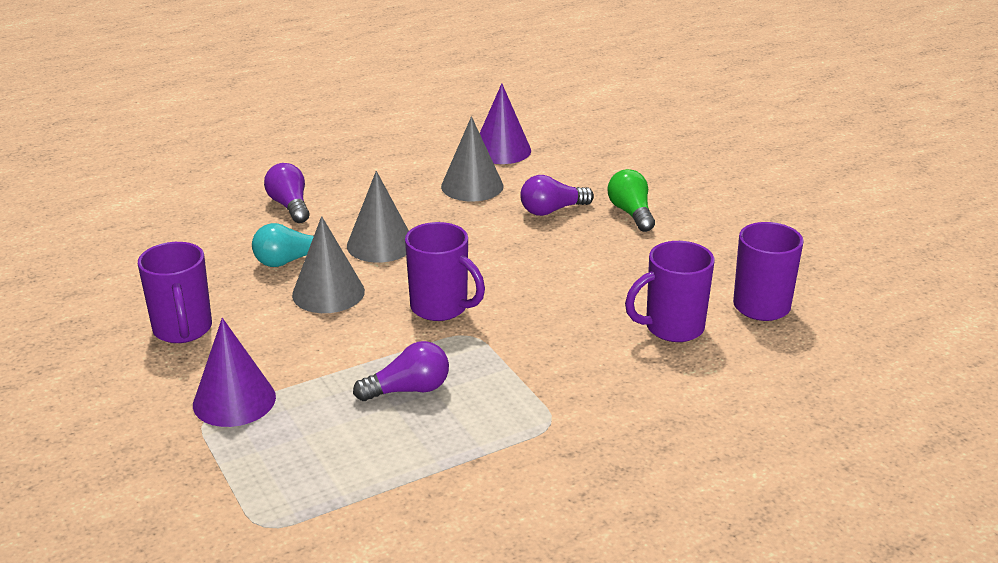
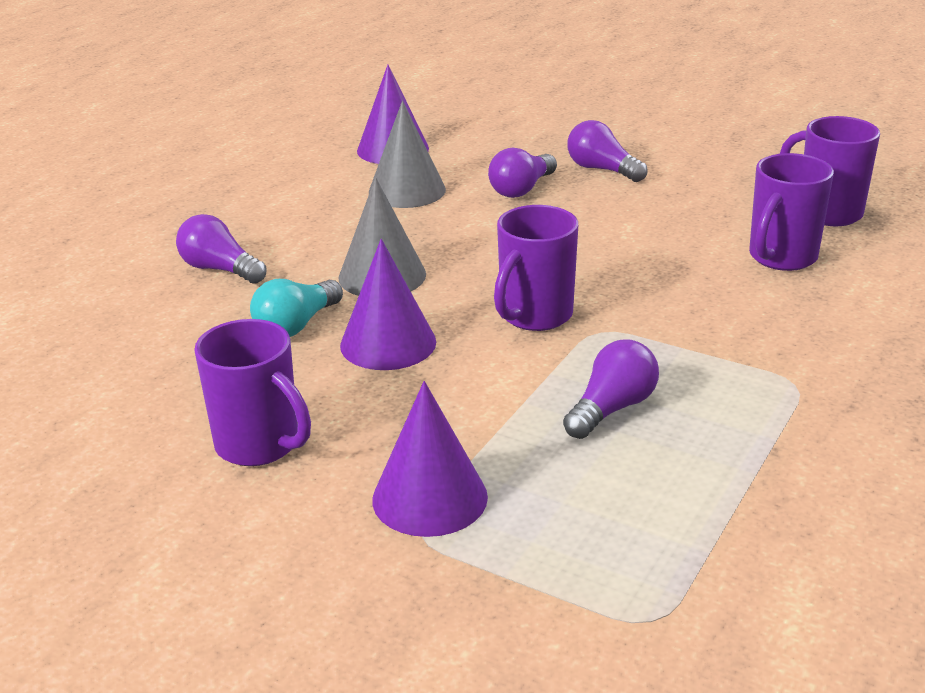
camera: 30 degrees left, 0 degrees up
grey cone [292,216,365,313] -> purple cone [340,239,436,370]
purple mug [405,222,485,321] -> purple mug turned 120 degrees clockwise [494,205,578,331]
green light bulb [608,169,655,232] -> purple light bulb [567,120,647,182]

